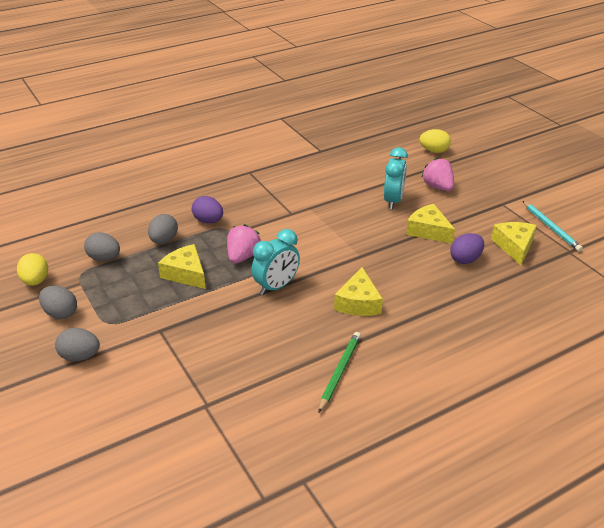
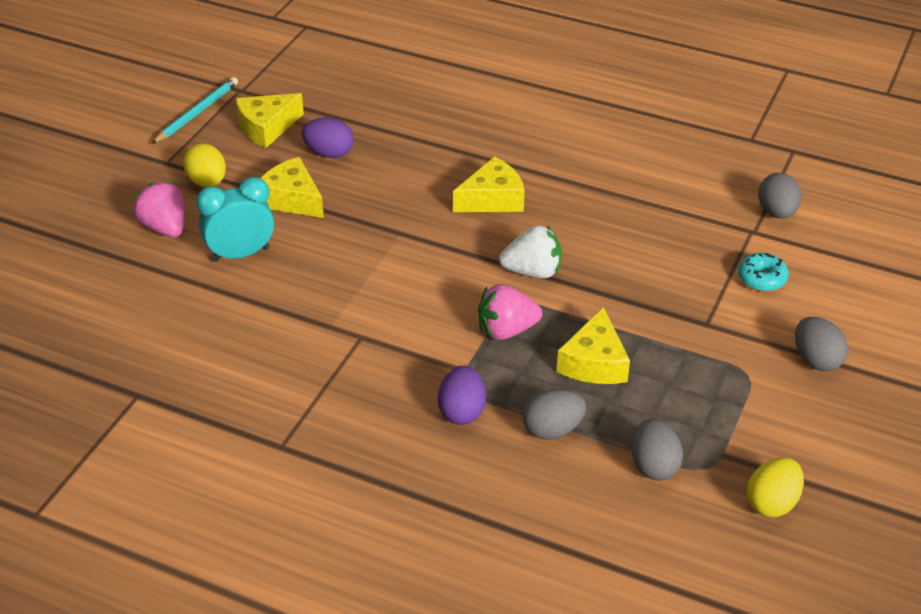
camera: 125 degrees left, 5 degrees up
grey egg [39,286,77,319] -> grey egg moved to [758,173,801,219]
turquoise clock [251,229,300,295] -> white strawberry [499,225,562,278]
green pencil [318,332,361,413] -> none
yellow cheese [406,204,455,244] -> yellow cheese turned 120 degrees clockwise [261,157,324,218]
yellow egg [420,129,451,153] -> yellow egg moved to [183,143,226,187]
pink strawberry [422,157,454,191] -> pink strawberry turned 120 degrees clockwise [133,182,185,237]
none -> turquoise donut [738,253,789,291]

